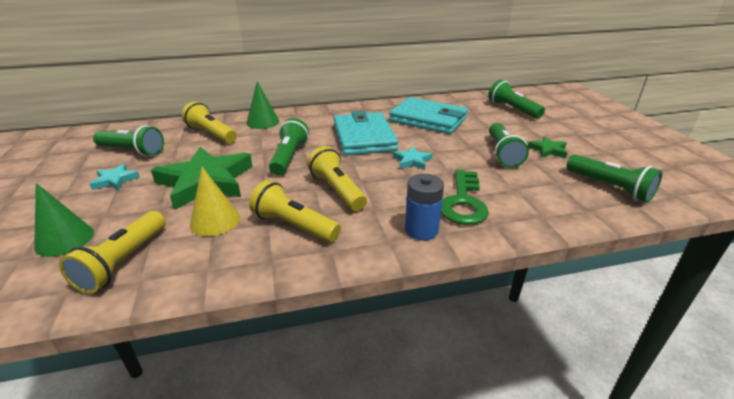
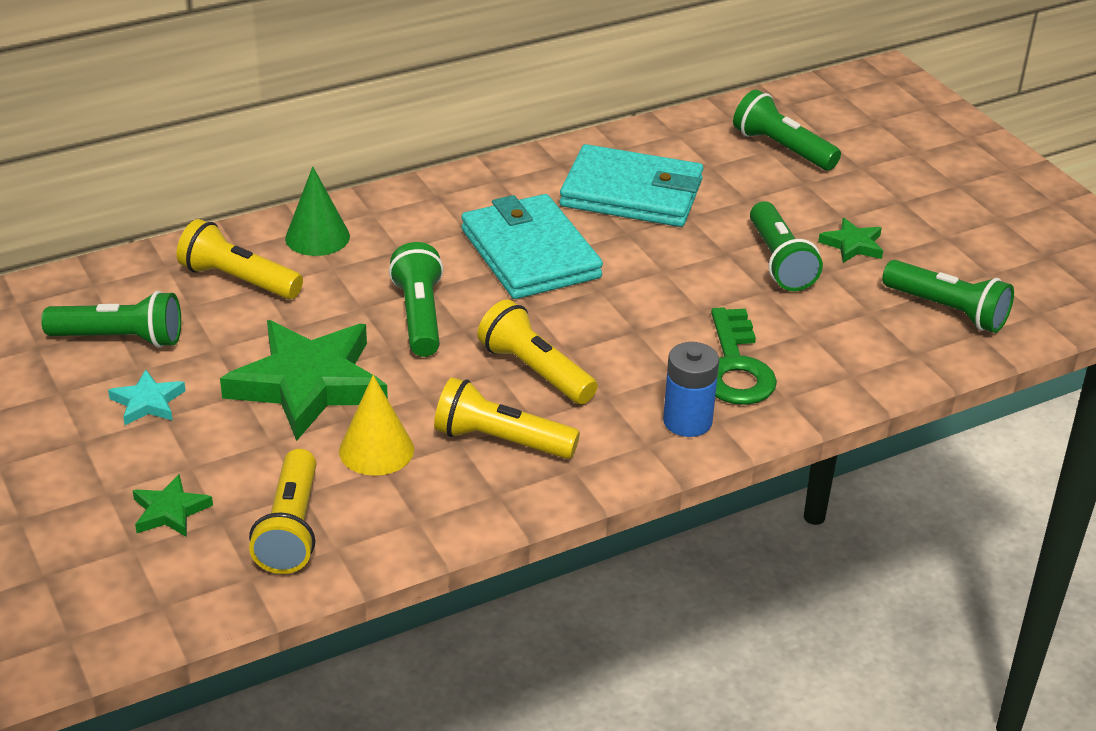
camera: 15 degrees left, 5 degrees up
green cone [34,183,94,257] -> green star [133,474,213,537]
turquoise star [393,147,433,170] -> none

